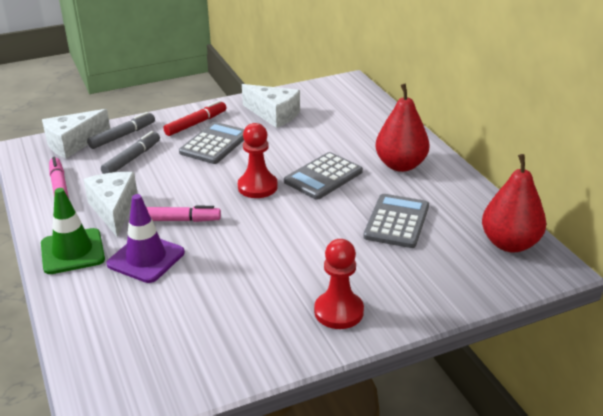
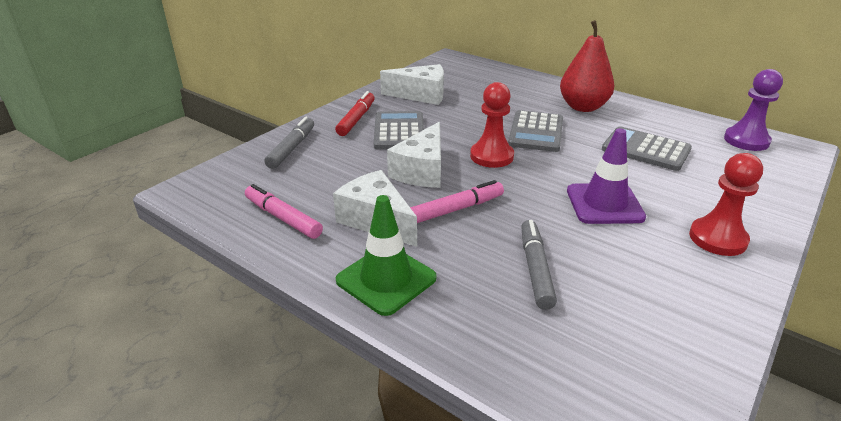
camera: 30 degrees left, 0 degrees up
white cheese [42,109,110,158] -> white cheese moved to [387,122,441,188]
grey marker [101,131,160,174] -> grey marker moved to [521,220,557,310]
purple traffic cone [107,194,185,283] -> purple traffic cone moved to [567,128,646,224]
grey calculator [363,194,429,248] -> grey calculator turned 45 degrees counterclockwise [602,126,692,171]
red pear [482,154,546,252] -> purple pawn [724,69,783,151]

